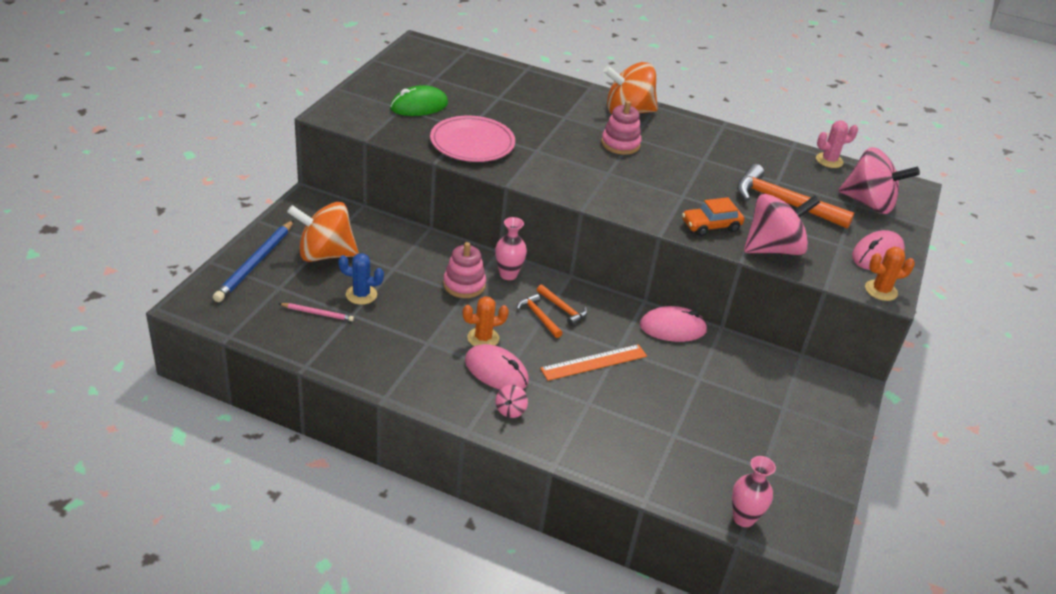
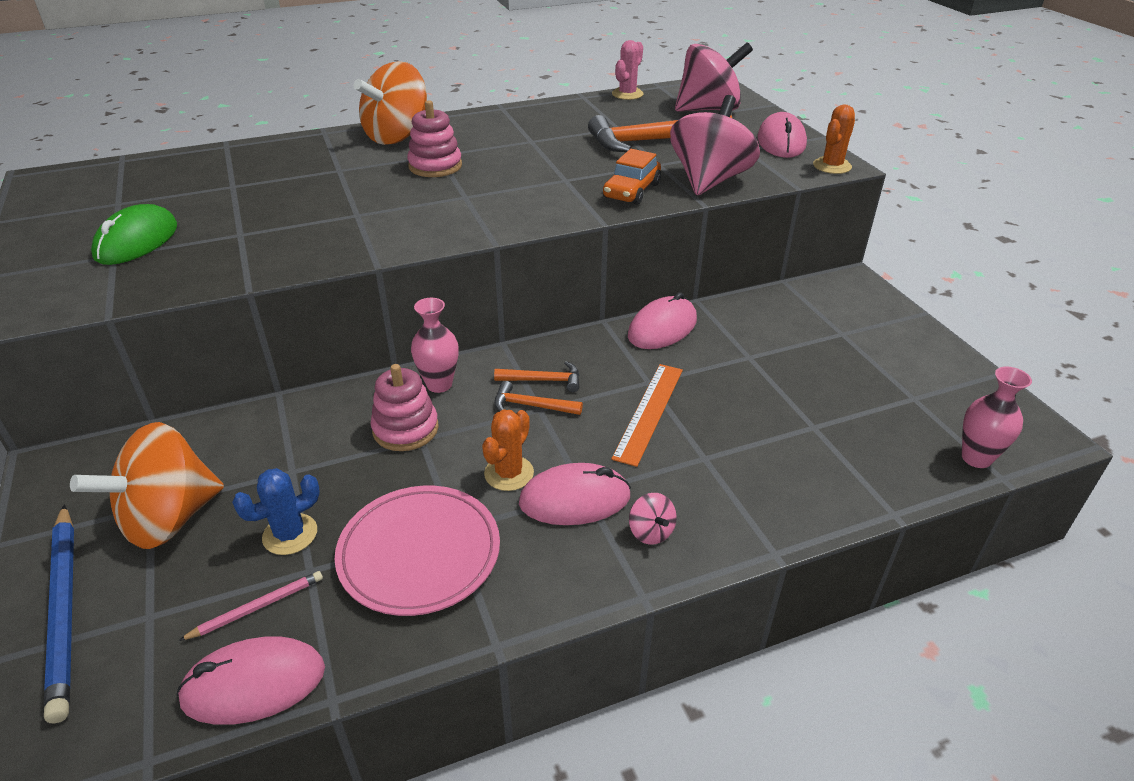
camera: 40 degrees left, 0 degrees up
pink plate [430,116,515,162] -> pink plate moved to [335,486,500,616]
none -> pink mouse [176,636,325,725]

